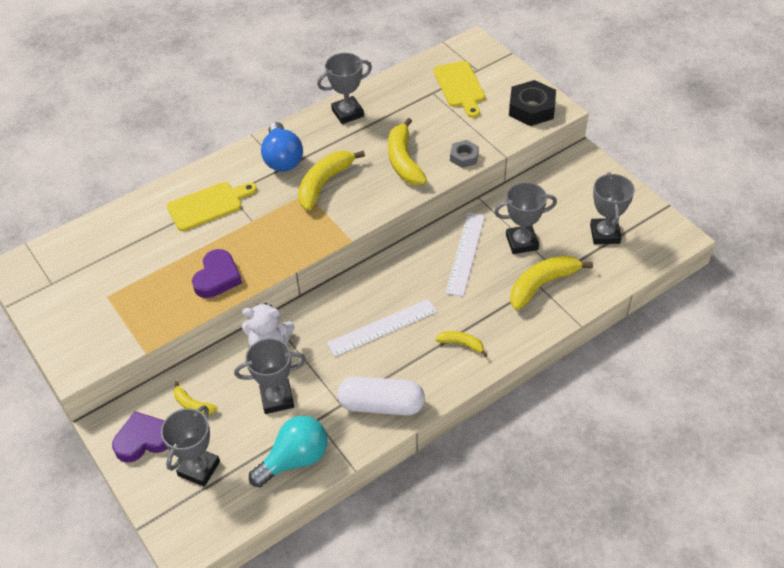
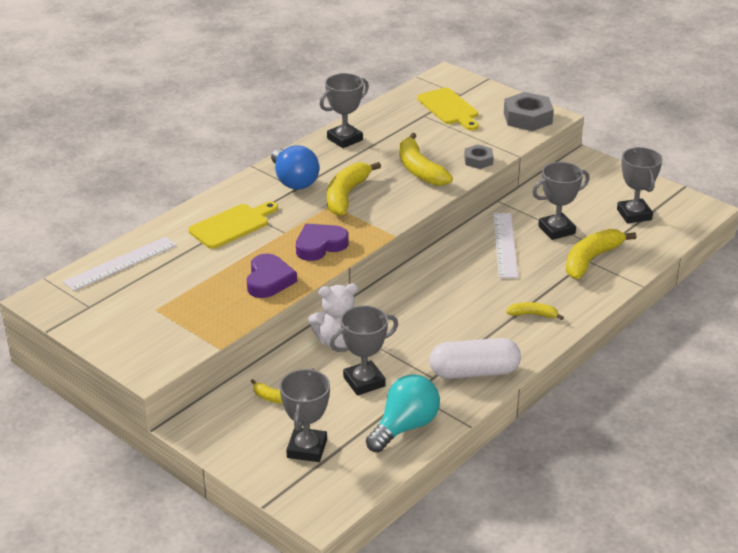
camera: 15 degrees left, 15 degrees down
purple heart [112,411,168,463] -> purple heart moved to [296,224,349,261]
white ruler [327,299,437,357] -> white ruler moved to [63,237,176,291]
black nut [509,80,556,126] -> grey nut [504,92,554,131]

